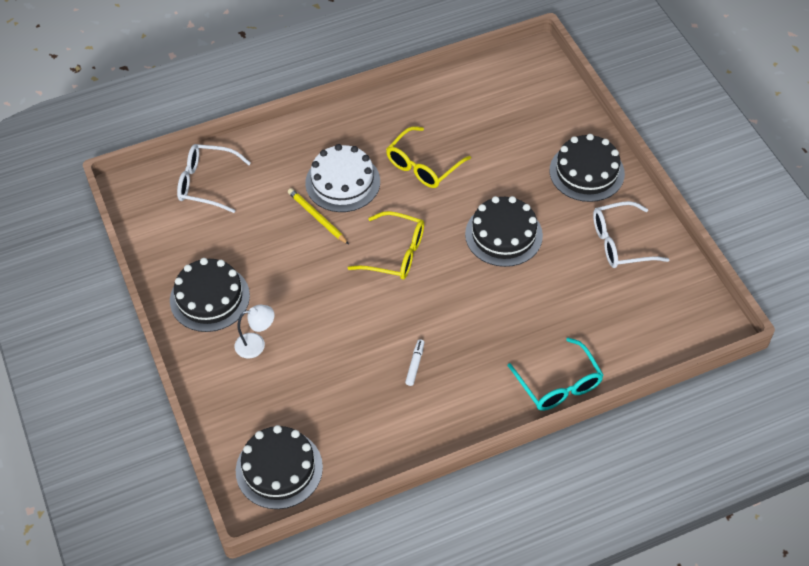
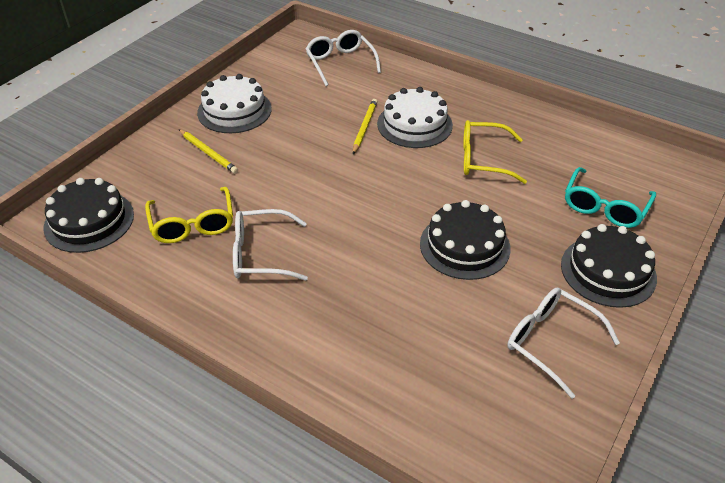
camera: 55 degrees right, 10 degrees down
black cake [170,258,250,332] -> white cake [197,74,272,133]
white lamp [235,305,274,359] -> yellow pencil [179,129,238,174]
yellow glasses [348,211,424,280] -> yellow glasses moved to [145,187,233,243]
white marker [405,339,424,386] -> white glasses [233,209,308,281]
turquoise glasses [507,338,603,411] -> turquoise glasses moved to [565,167,656,228]

